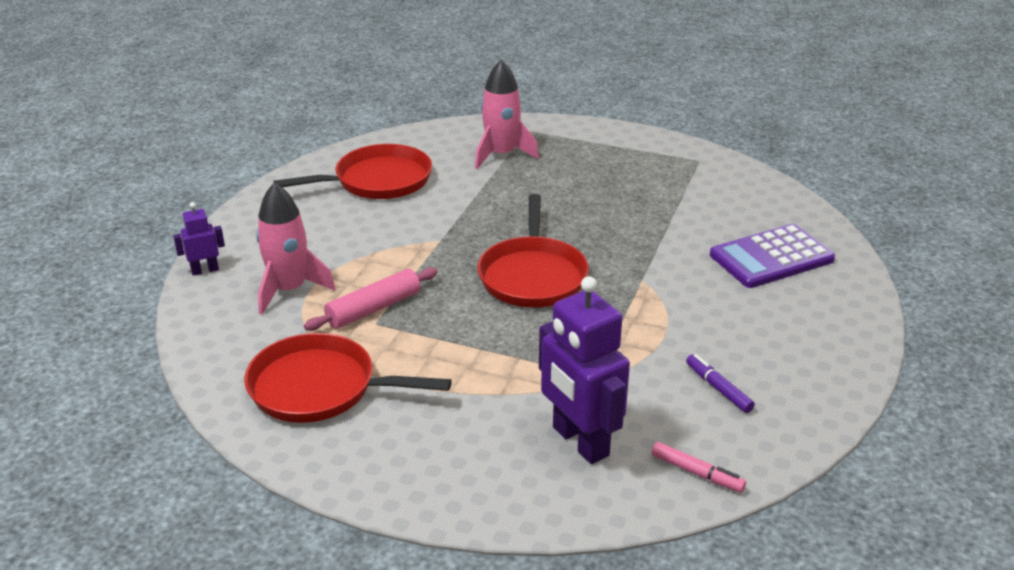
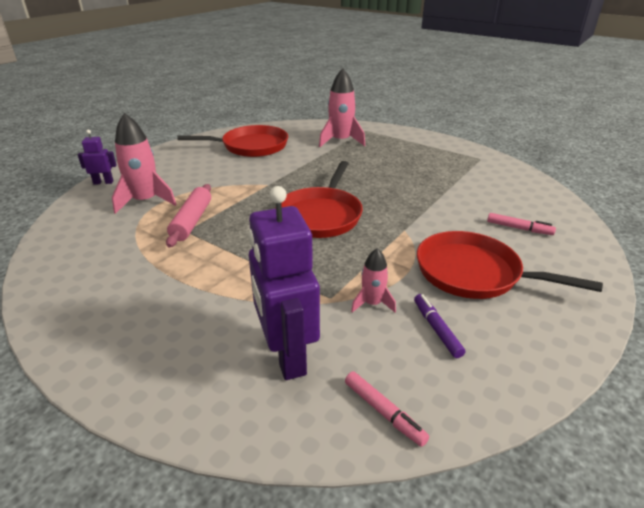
camera: 15 degrees right, 0 degrees up
red pan [244,333,452,423] -> red pan moved to [417,231,603,299]
pink rolling pin [304,268,437,331] -> pink rolling pin turned 60 degrees counterclockwise [166,184,211,247]
purple calculator [710,224,835,288] -> pink marker [487,213,556,235]
none -> pink rocket [351,248,396,313]

